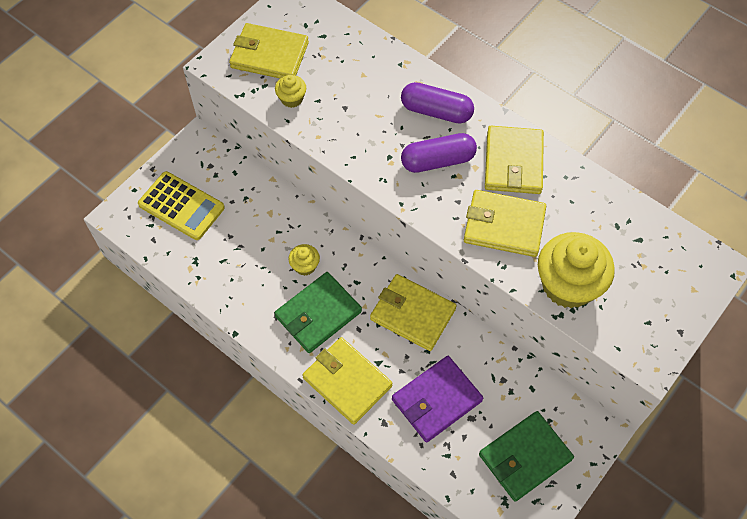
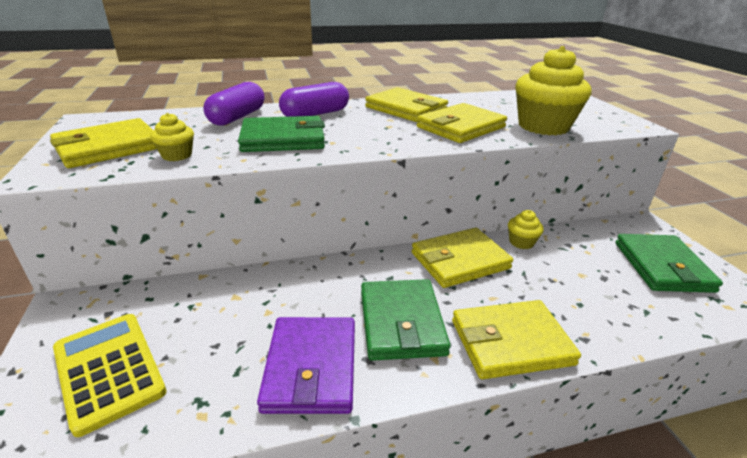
camera: 55 degrees left, 30 degrees down
yellow calculator [138,171,225,240] -> yellow calculator turned 105 degrees counterclockwise [53,314,167,437]
yellow cupcake [288,244,320,276] -> yellow cupcake moved to [508,210,544,249]
purple wallet [392,356,483,442] -> purple wallet moved to [257,317,355,414]
purple capsule [401,133,477,173] -> purple capsule moved to [203,82,264,126]
none -> green wallet [238,116,325,152]

